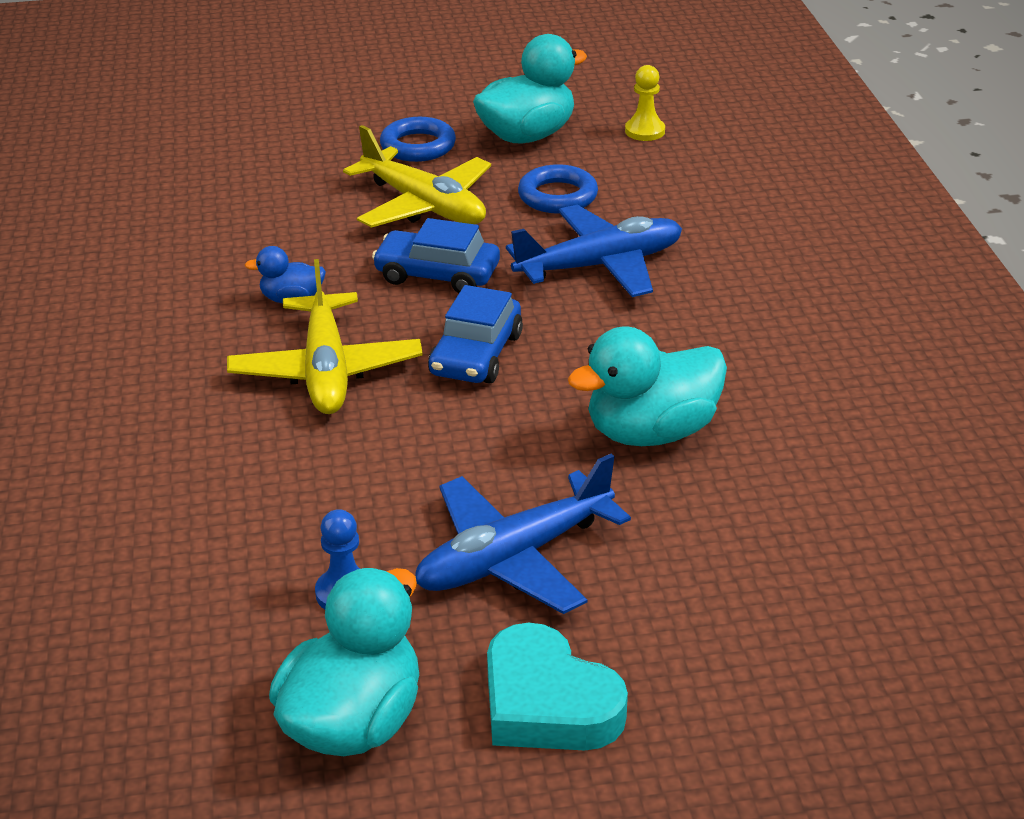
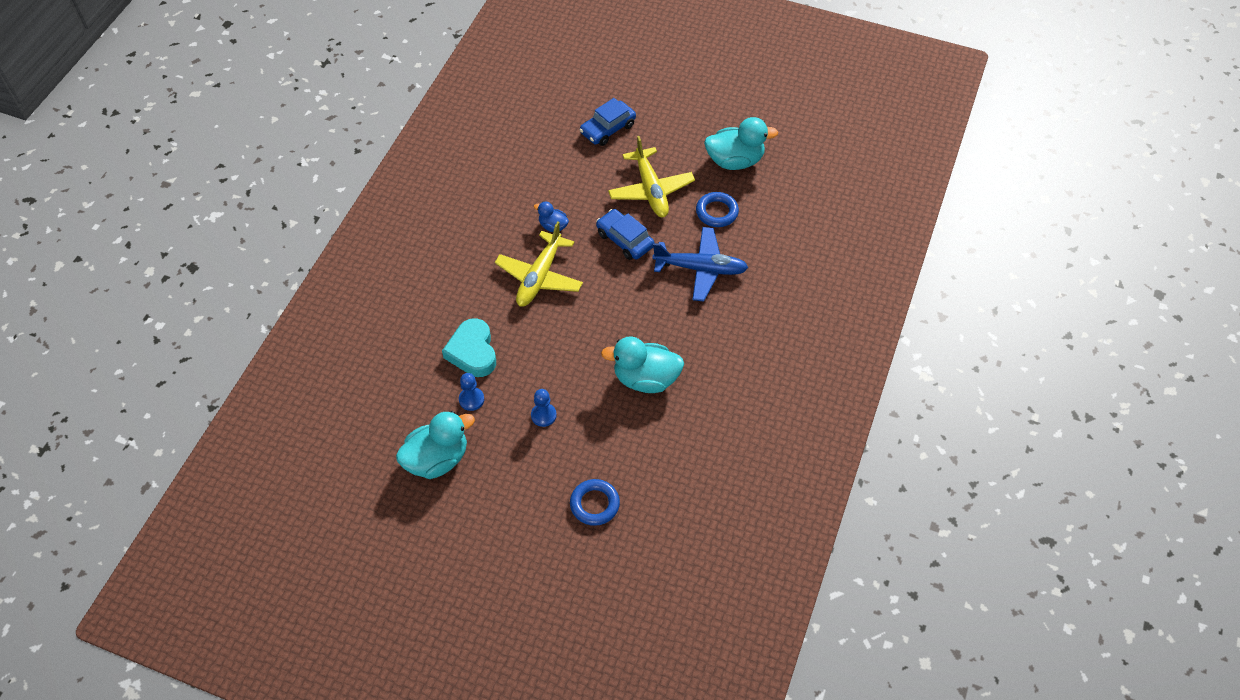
camera: 30 degrees right, 20 degrees up
blue ring [380,117,456,162] -> blue ring moved to [570,479,620,526]
blue plane [415,453,631,614] -> blue pawn [531,389,557,427]
blue car [428,285,523,383] -> blue car moved to [580,98,636,146]
turquoise heart [487,622,628,750] -> turquoise heart moved to [442,318,496,377]
yellow pawn [625,65,665,141] -> none

